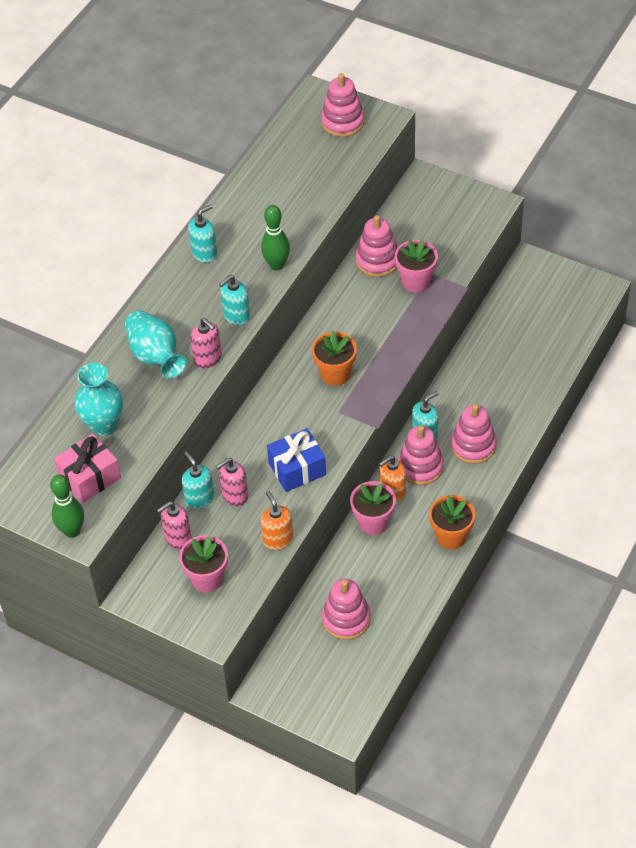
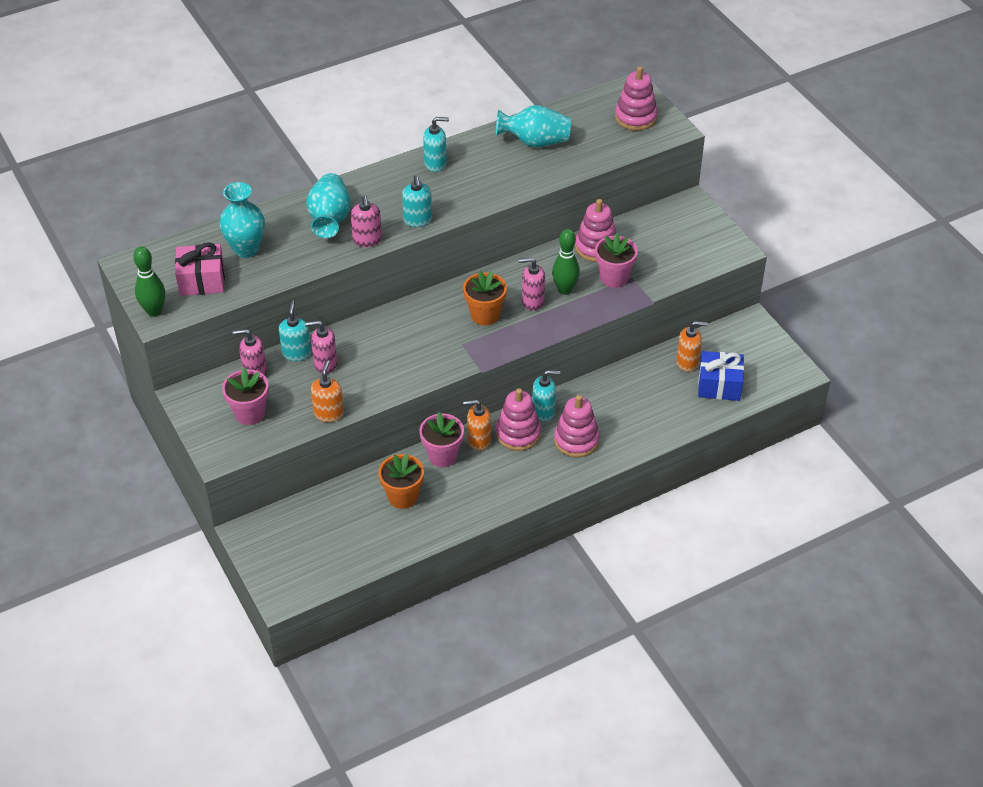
camera: 30 degrees right, 5 degrees down
turquoise soap dispenser [219,275,250,326] -> turquoise soap dispenser turned 90 degrees counterclockwise [402,175,432,227]
green bowling pin [261,205,290,271] -> green bowling pin moved to [552,229,580,295]
blue gift [267,428,326,492] -> blue gift moved to [698,351,744,401]
pink stacking toy [322,579,371,640] -> none
orange flower pot [429,495,475,549] -> orange flower pot moved to [378,454,424,509]
none -> turquoise vase [496,105,571,147]
none -> pink soap dispenser [519,257,545,311]
none -> orange soap dispenser [676,321,708,372]

